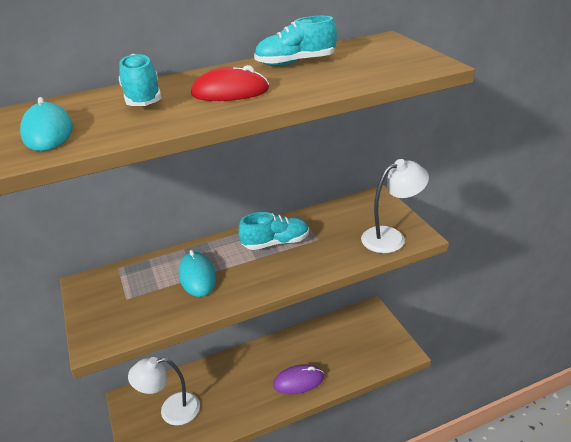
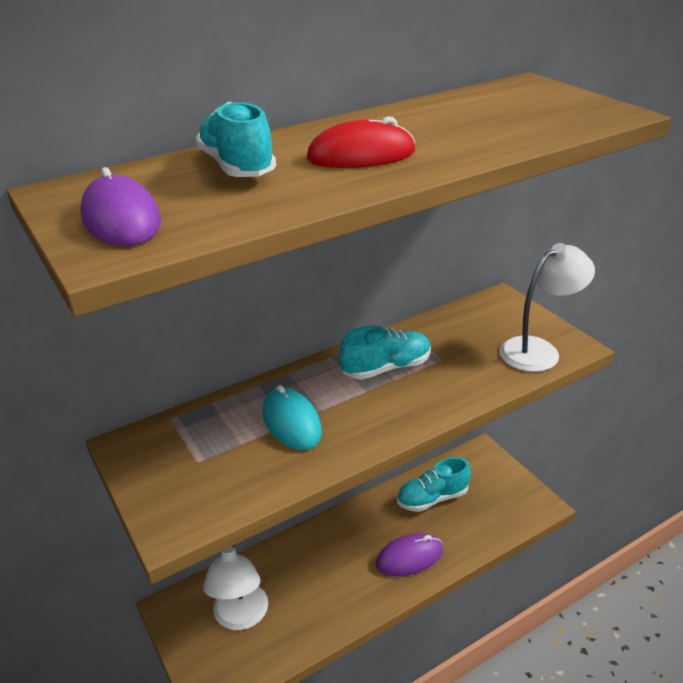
camera: 10 degrees left, 0 degrees up
turquoise mouse [20,97,73,151] -> purple mouse [80,167,161,246]
white lamp [128,357,200,425] -> white lamp turned 75 degrees counterclockwise [203,545,268,630]
turquoise shoe [254,16,337,66] -> turquoise shoe moved to [397,457,471,512]

